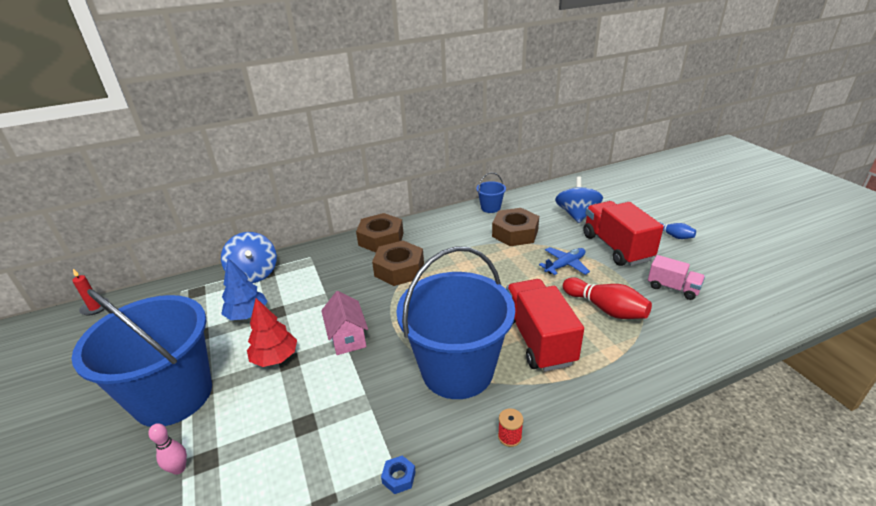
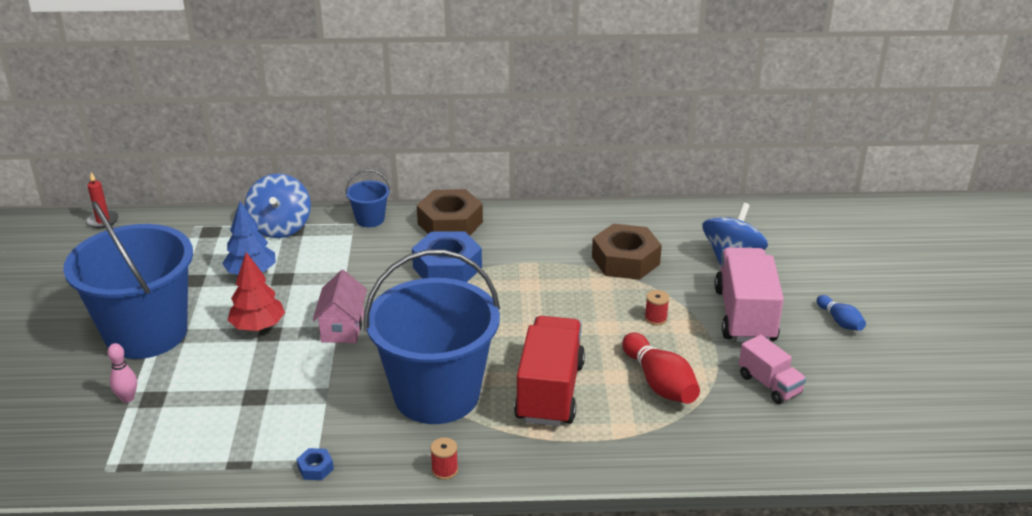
camera: 20 degrees right, 0 degrees up
brown nut [372,241,424,286] -> blue nut [412,232,482,282]
blue bucket [476,172,506,213] -> blue bucket moved to [345,170,390,227]
blue plane [539,247,590,275] -> red spool [645,290,669,325]
red truck [583,201,664,266] -> pink truck [715,247,784,342]

